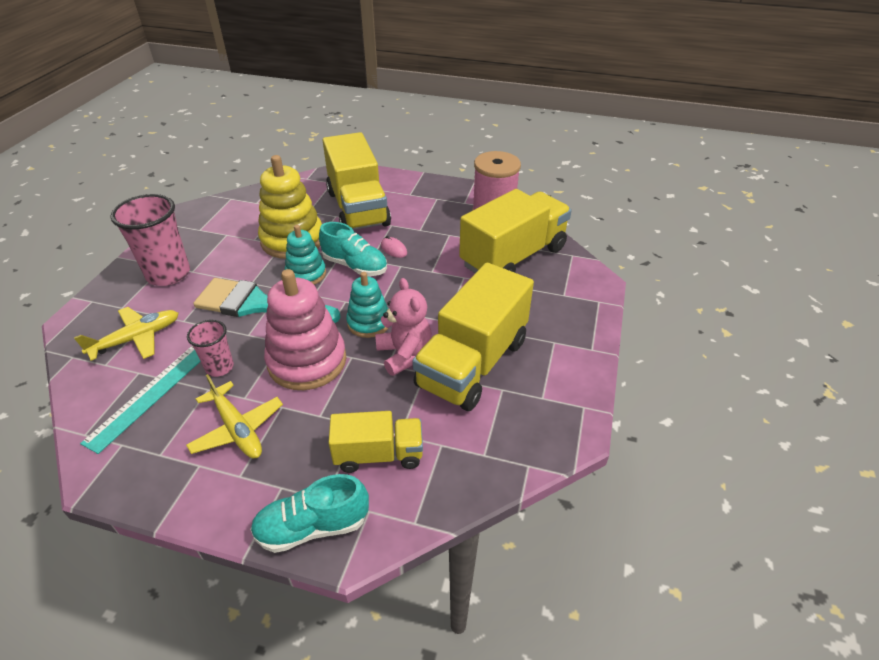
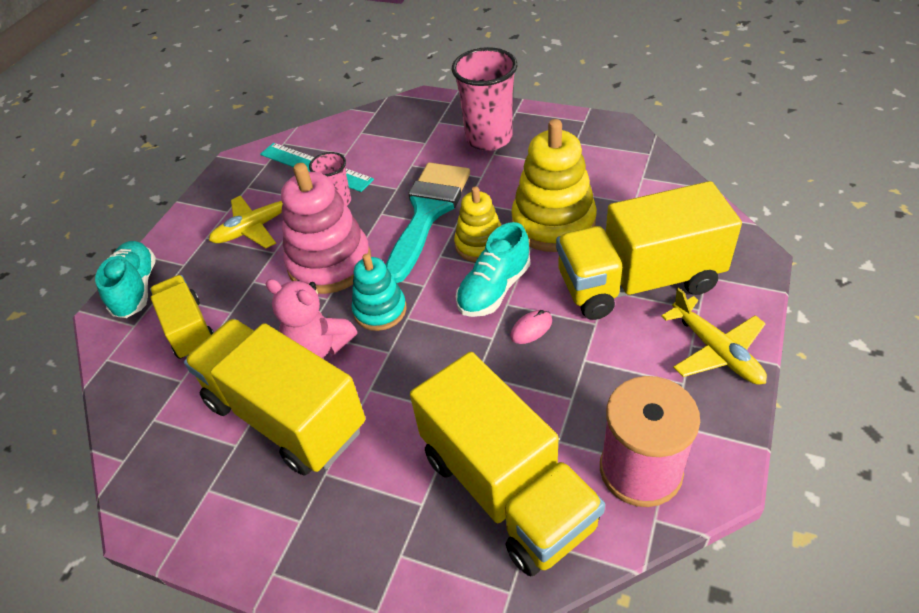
camera: 100 degrees right, 5 degrees up
yellow plane [74,307,179,361] -> yellow plane moved to [661,288,767,385]
turquoise stacking toy [285,225,326,285] -> yellow stacking toy [454,187,501,262]
yellow truck [329,411,423,473] -> yellow truck turned 150 degrees clockwise [150,275,214,359]
pink teddy bear [375,278,432,376] -> pink teddy bear turned 45 degrees clockwise [265,279,357,358]

